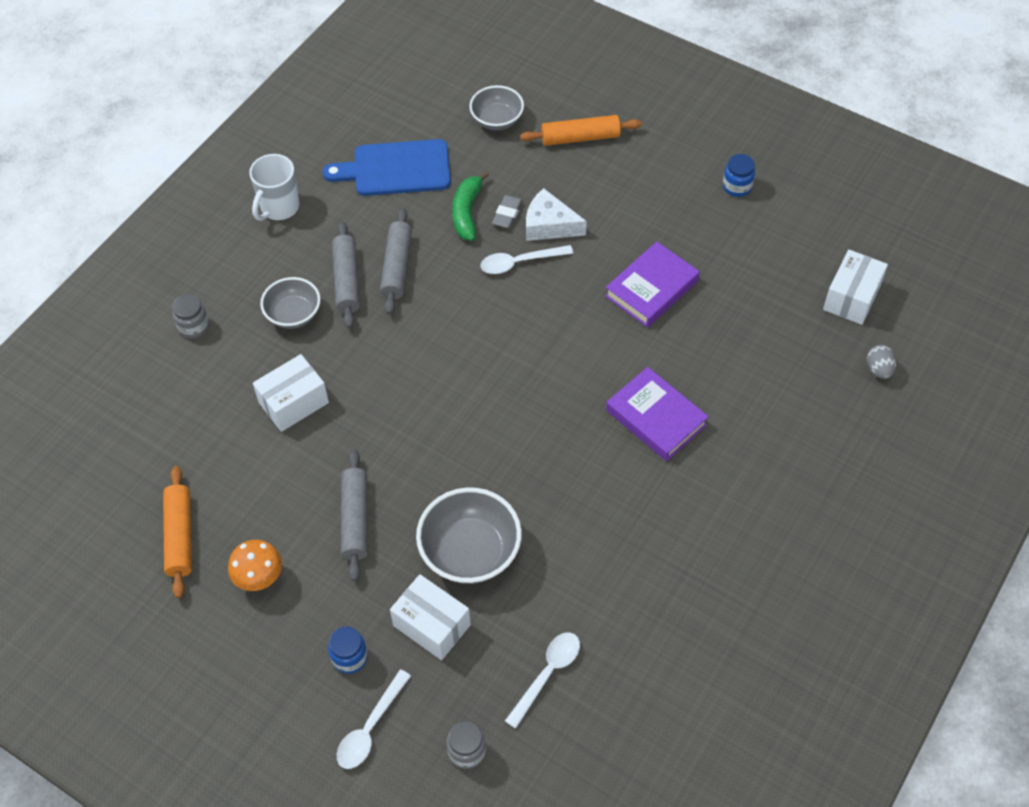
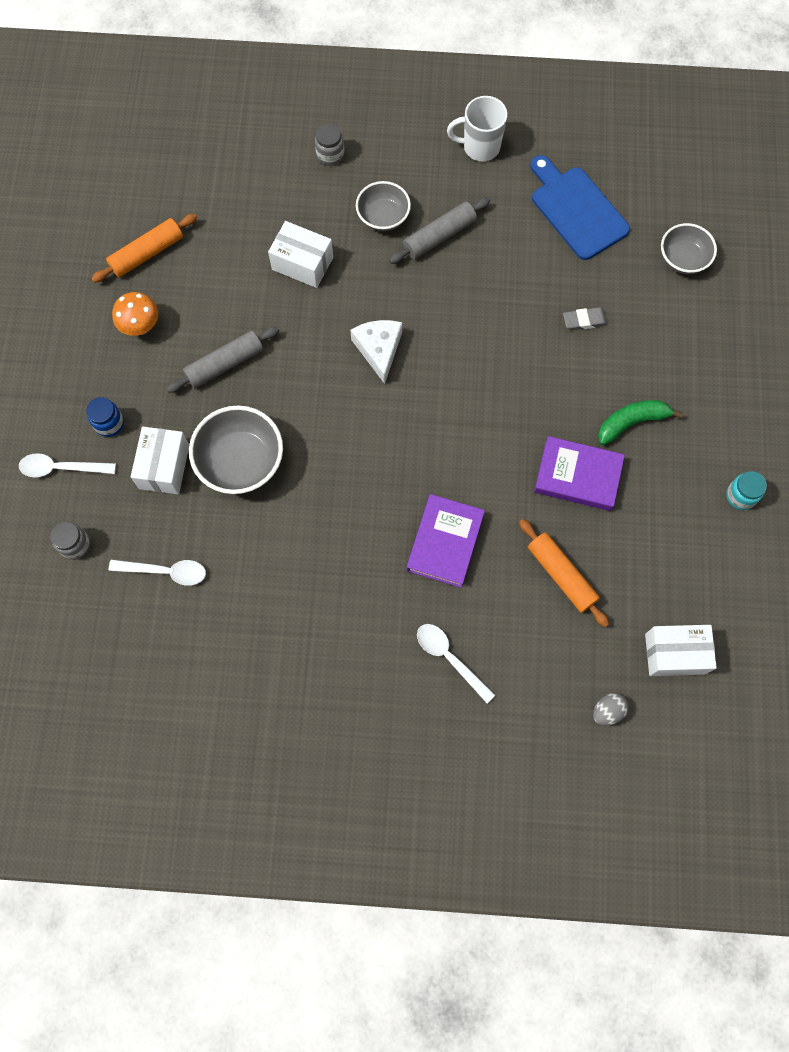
camera: 60 degrees right, 15 degrees up
grey rolling pin [380,208,412,314] -> none
green banana [452,171,489,241] -> green banana moved to [598,400,683,445]
white spoon [480,245,573,274] -> white spoon moved to [417,624,495,704]
orange rolling pin [520,115,642,146] -> orange rolling pin moved to [519,519,609,627]
white cheese [526,188,587,241] -> white cheese moved to [350,320,402,384]
blue jar [723,154,755,197] -> turquoise jar [726,471,767,510]

